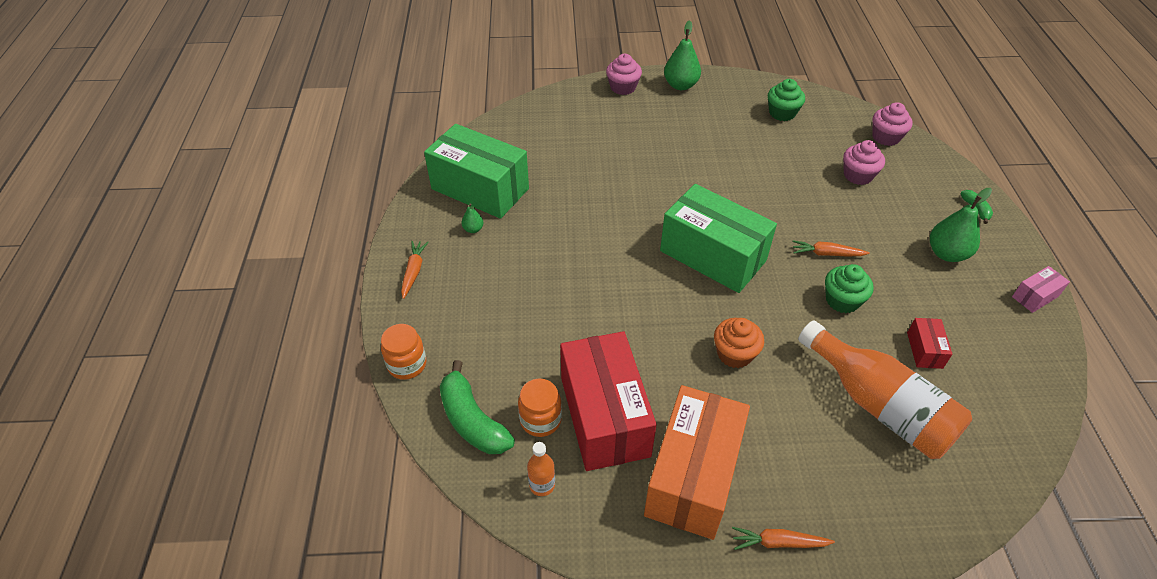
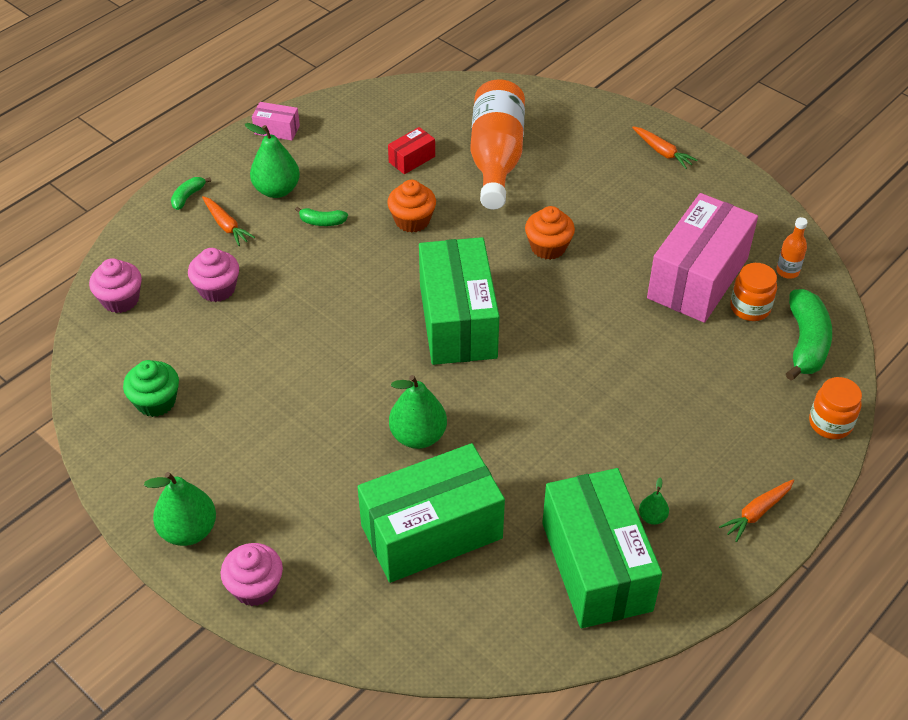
camera: 135 degrees left, 0 degrees up
red box [560,331,657,471] -> pink box [647,193,758,323]
orange box [644,385,750,540] -> none
orange carrot [792,240,870,256] -> orange carrot moved to [202,196,255,246]
green cupcake [825,264,874,313] -> orange cupcake [387,180,436,233]
none -> green banana [295,206,348,226]
none -> green box [357,443,505,583]
none -> green pear [389,375,447,449]

